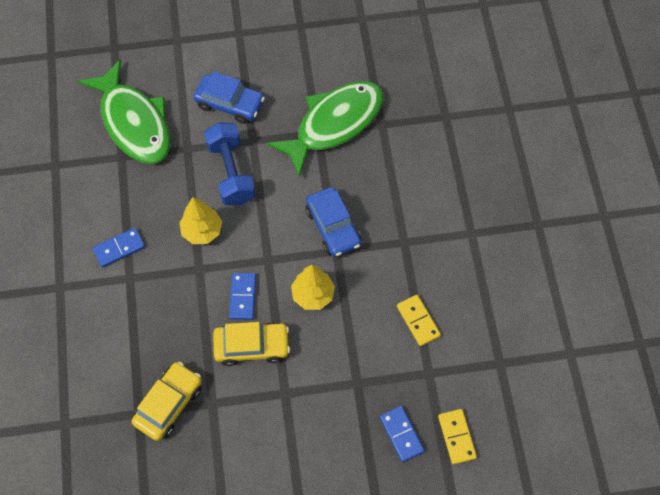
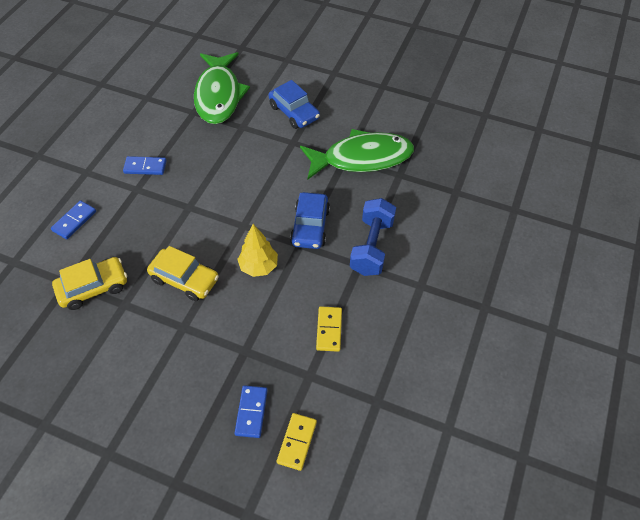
camera: 30 degrees right, 10 degrees down
yellow tree [179,197,222,244] -> none
blue dumbbell [204,122,256,205] -> blue dumbbell moved to [350,198,396,276]
blue domino [229,273,256,320] -> blue domino moved to [51,200,96,239]

